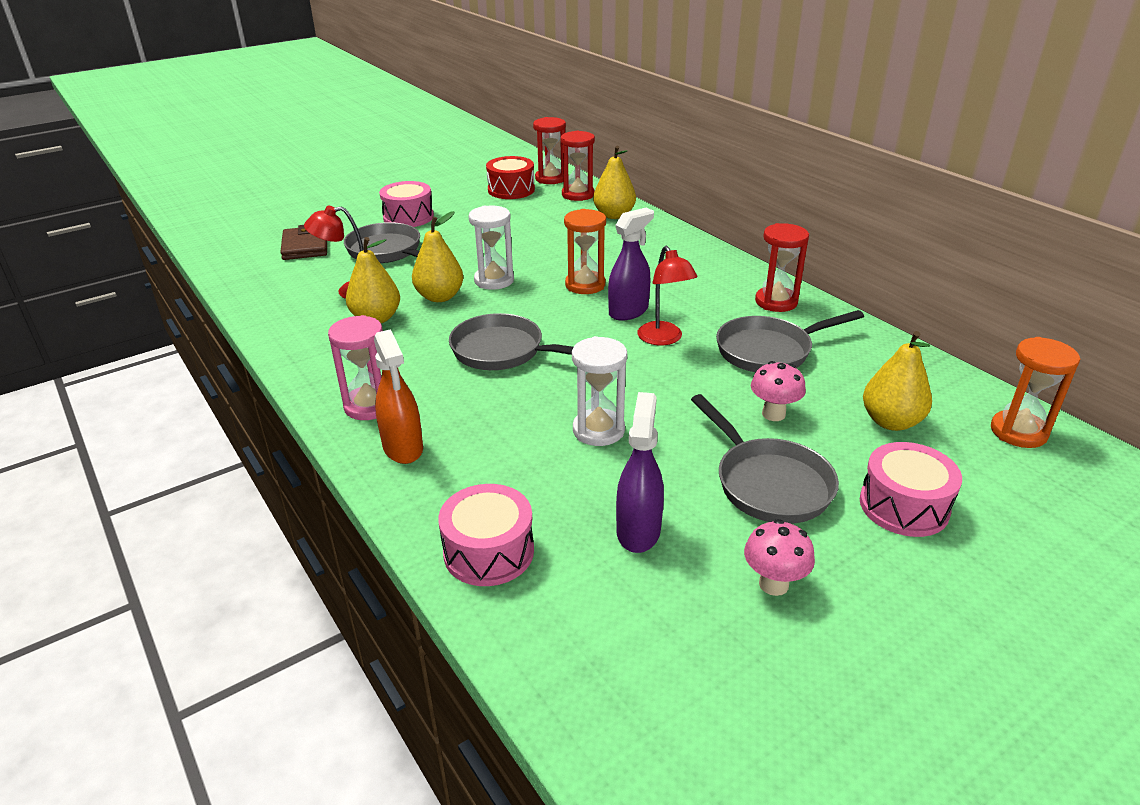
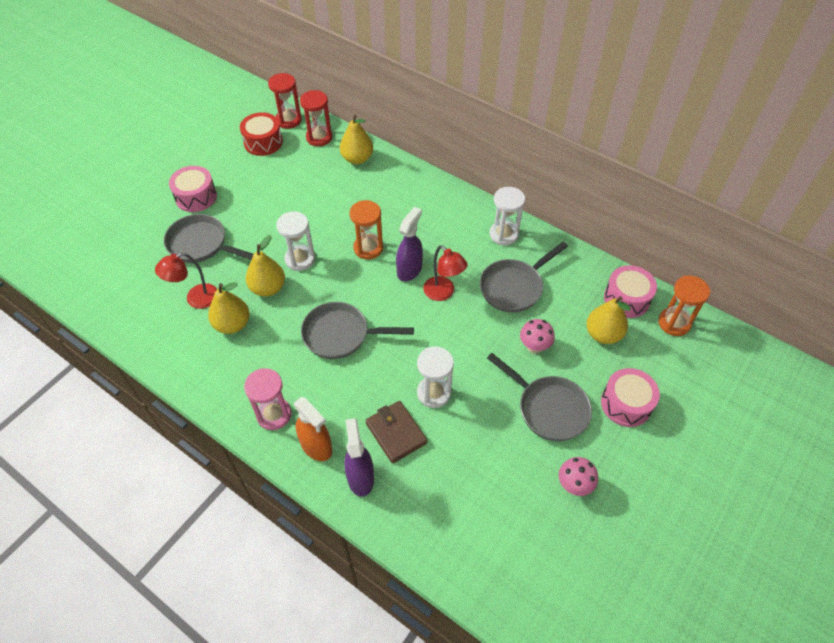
camera: 20 degrees left, 20 degrees up
brown wallet [280,225,327,260] -> brown wallet moved to [365,401,427,464]
pink drum [438,484,534,586] -> pink drum moved to [604,265,657,318]
purple spray bottle [616,392,664,553] -> purple spray bottle moved to [344,418,374,497]
red hourglass [755,223,809,312] -> white hourglass [490,187,525,245]

